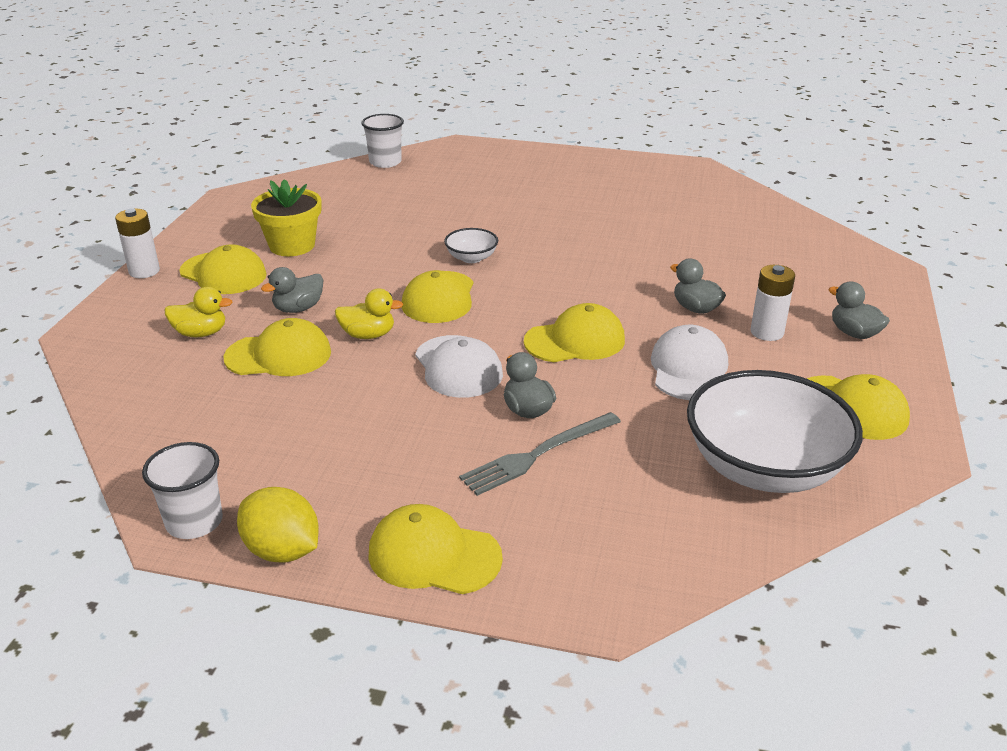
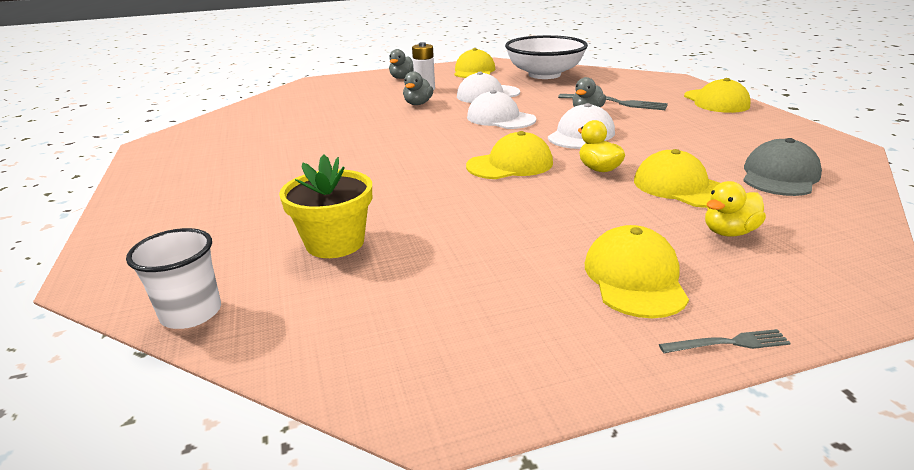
camera: 120 degrees left, 5 degrees down
white battery [115,208,160,278] -> grey fork [659,329,791,353]
white cup [142,442,223,539] -> none
yellow duck [165,287,233,337] -> yellow duck turned 90 degrees counterclockwise [705,181,766,237]
yellow lemon [237,487,319,562] -> none
yellow flower pot [251,179,322,256] -> yellow flower pot moved to [279,154,372,258]
grey duck [261,267,324,313] -> none
white bowl [444,228,498,263] -> none
yellow cap [524,303,625,362] -> white cap [467,90,536,129]
none -> grey cap [743,138,822,196]

